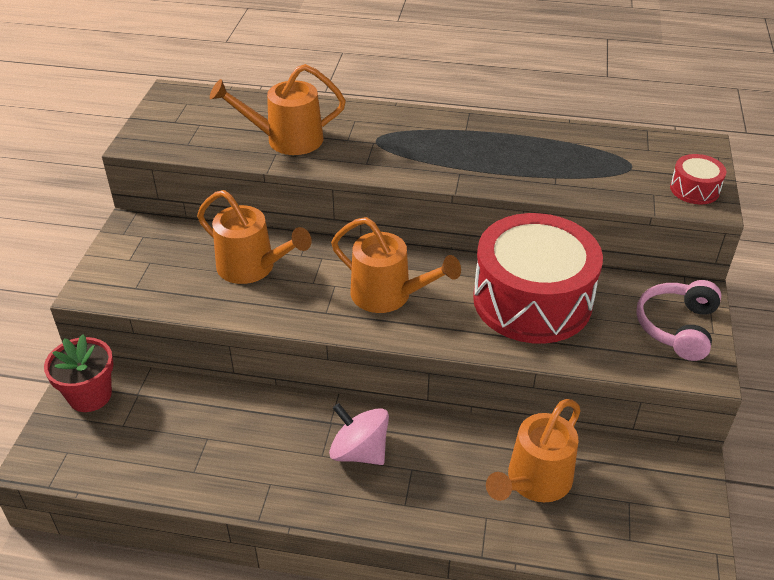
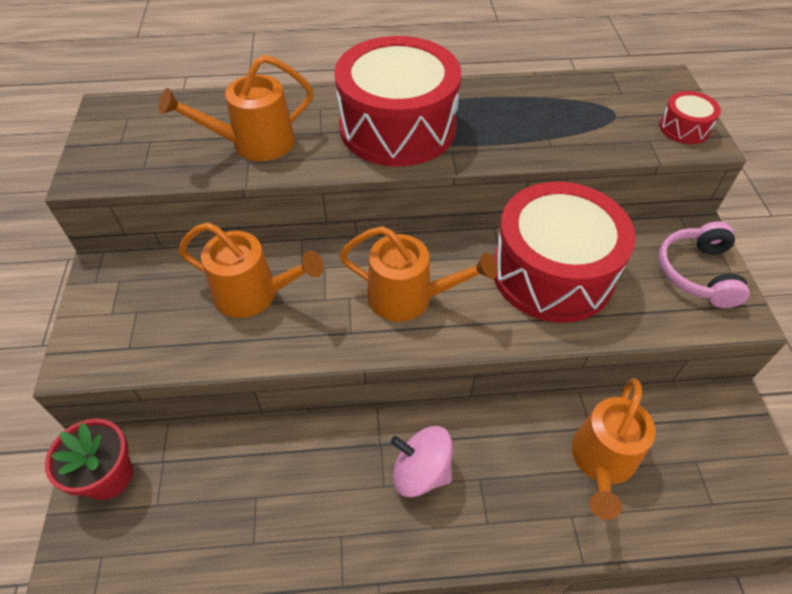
camera: 15 degrees left, 10 degrees up
none -> red drum [334,36,461,167]

